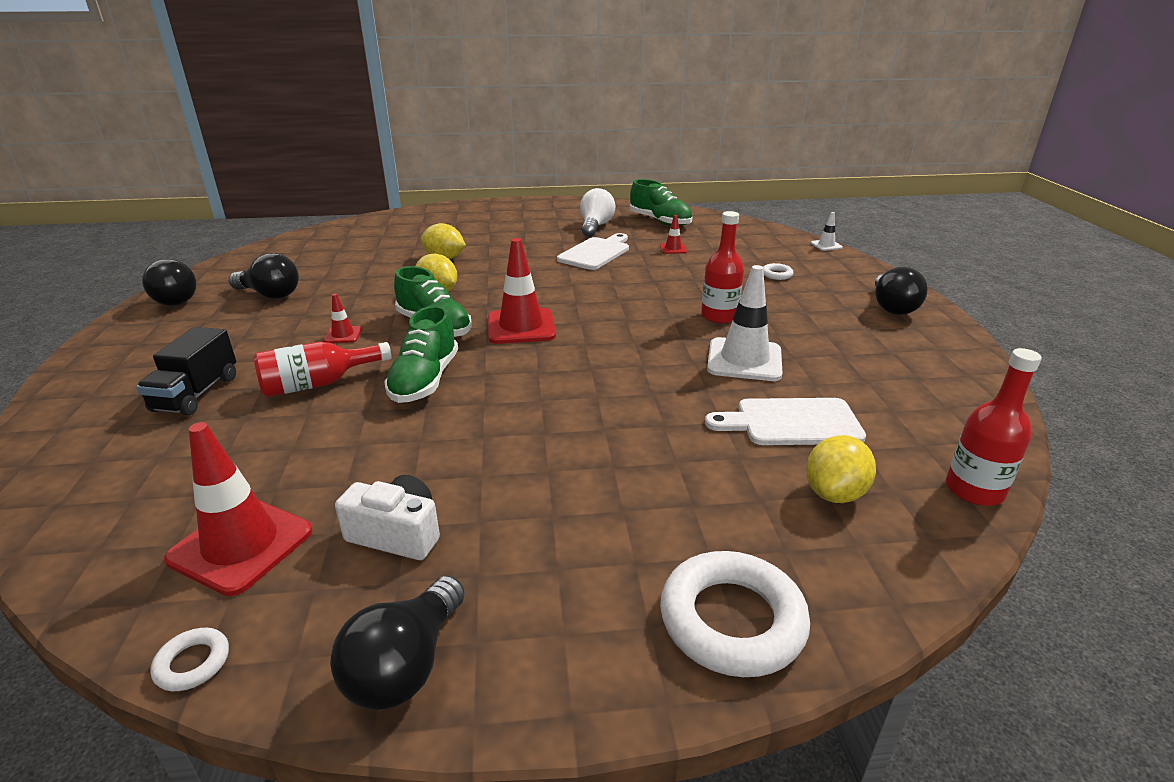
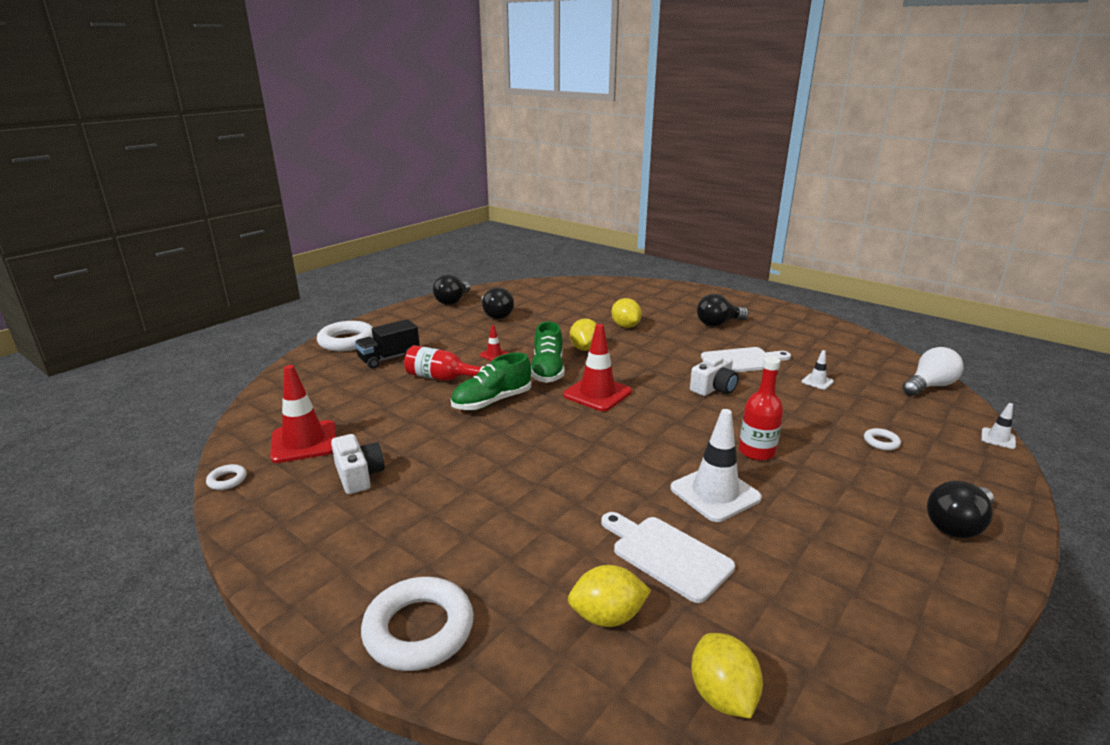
camera: 45 degrees right, 5 degrees down
black light bulb [330,575,465,710] -> black light bulb moved to [697,294,749,327]
white light bulb [580,188,616,237] -> white light bulb moved to [902,347,963,396]
green shoe [630,179,692,226] -> none
red traffic cone [660,215,687,254] -> white traffic cone [802,350,834,390]
red bottle [946,348,1042,506] -> yellow lemon [691,633,763,719]
none -> white ring [317,321,373,352]
none -> white camera [690,354,738,396]

